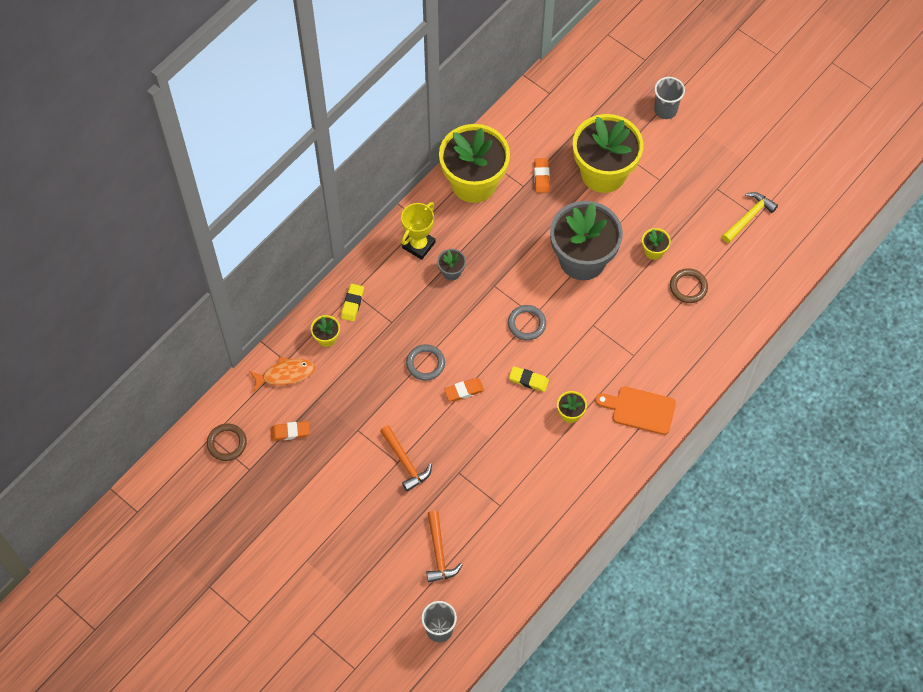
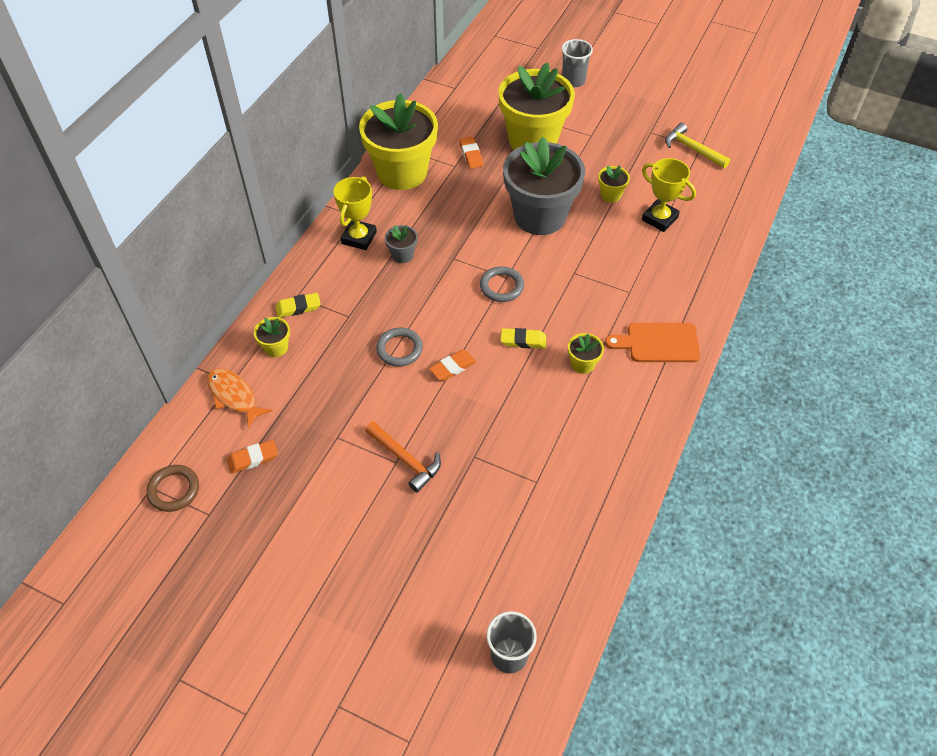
camera: 15 degrees left, 10 degrees down
orange fish [249,357,315,392] -> orange fish turned 105 degrees counterclockwise [207,369,272,428]
yellow eraser [341,284,364,322] -> yellow eraser turned 75 degrees clockwise [275,293,321,318]
orange hammer [426,510,462,582] -> none
brown ring [670,268,708,303] -> yellow trophy [642,158,696,232]
yellow hammer [722,192,778,243] -> yellow hammer turned 75 degrees counterclockwise [665,123,730,168]

